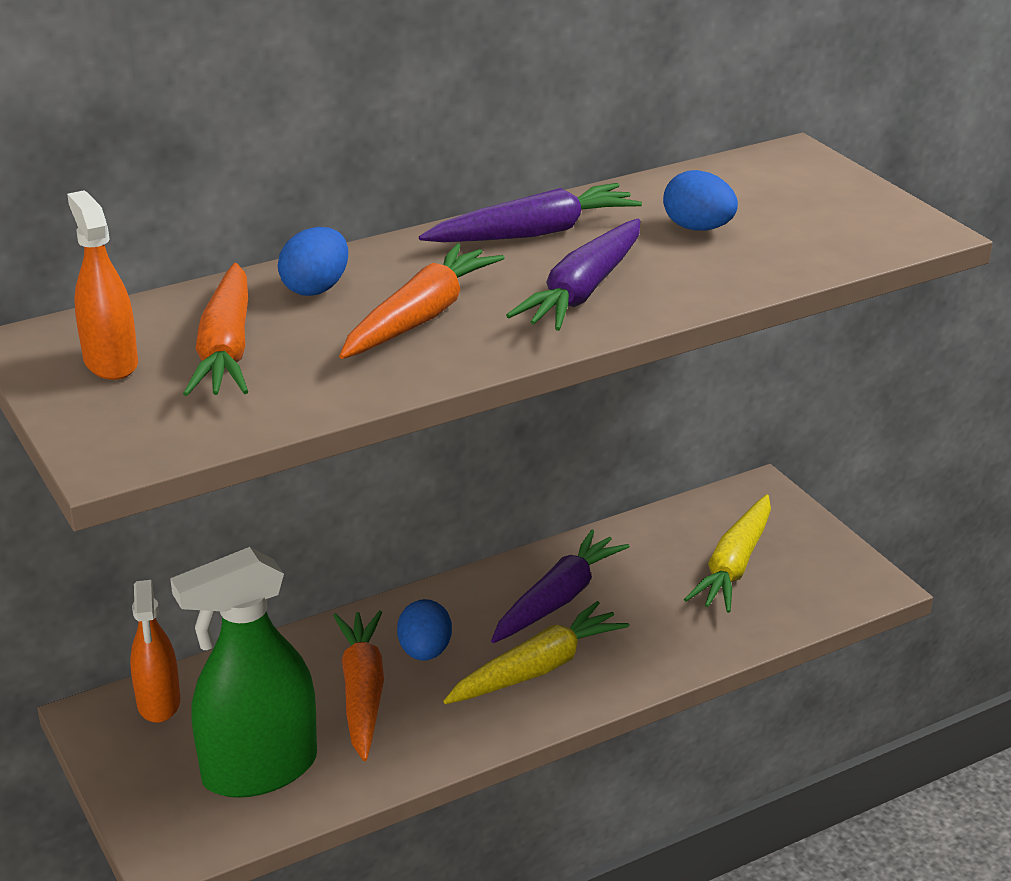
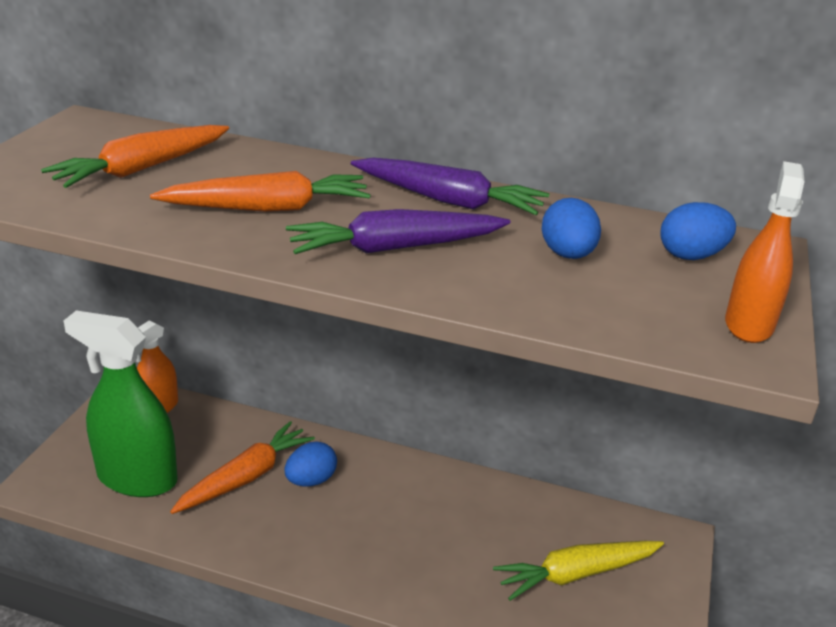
camera: 45 degrees right, 0 degrees up
orange spray bottle [67,190,138,380] -> orange spray bottle moved to [725,161,805,343]
blue egg [278,227,348,296] -> blue egg moved to [661,202,736,260]
yellow carrot [443,601,629,704] -> none
purple carrot [491,529,630,643] -> none

